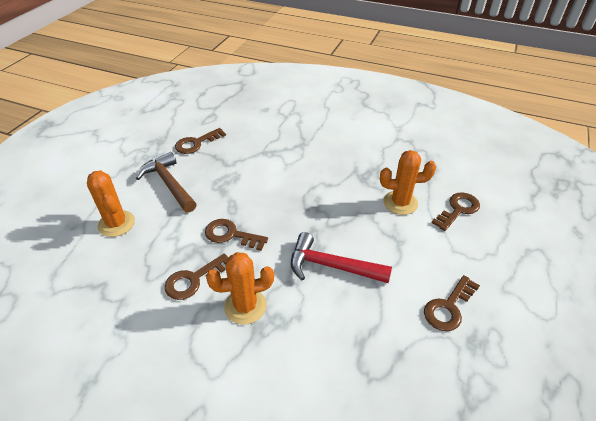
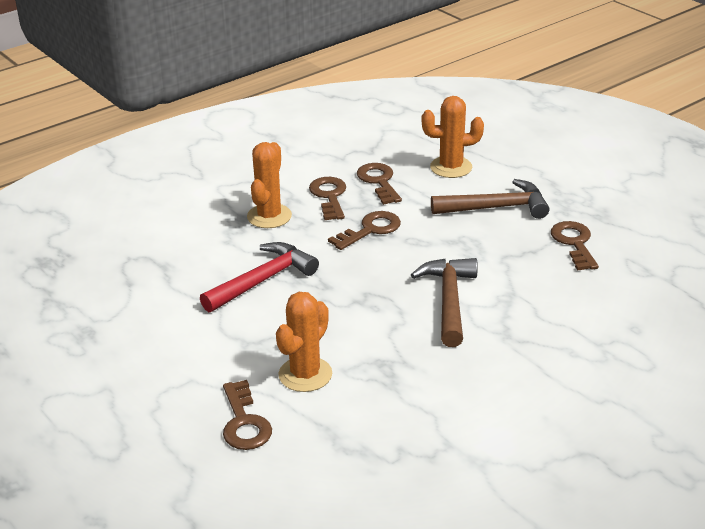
camera: 120 degrees right, 10 degrees down
brown key [424,275,480,331] -> brown key moved to [357,163,402,205]
none -> brown hammer [411,258,477,347]

